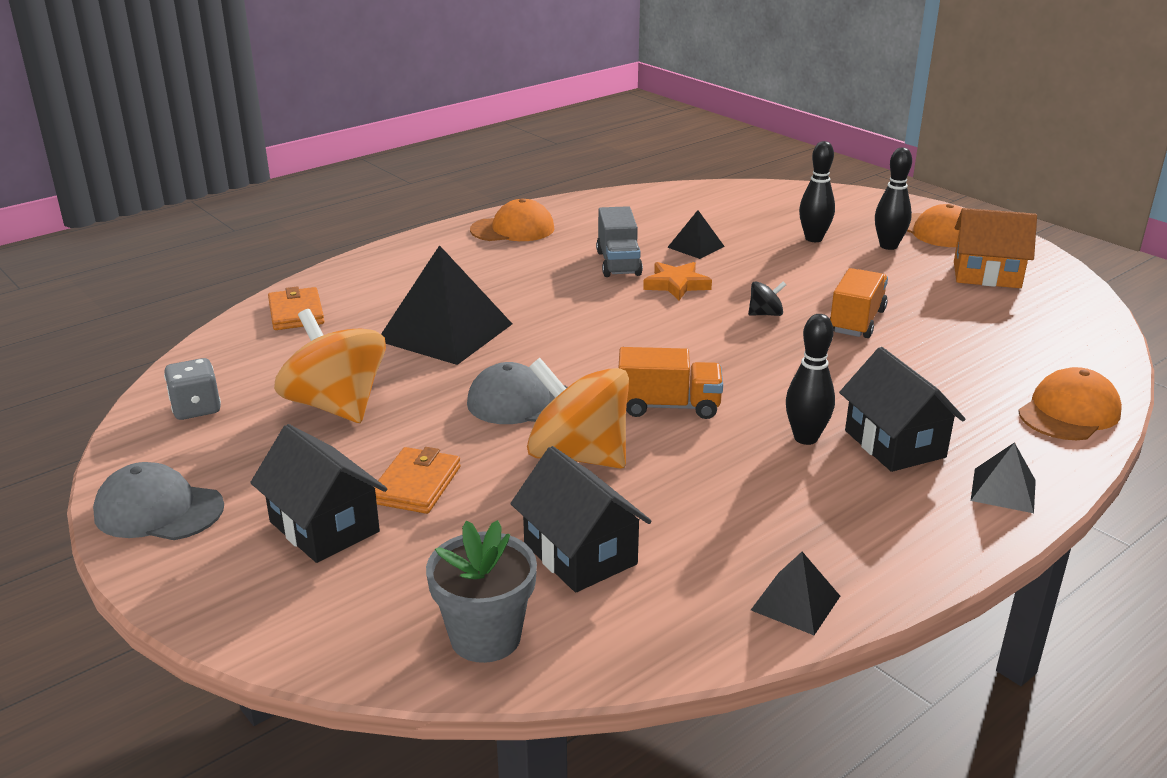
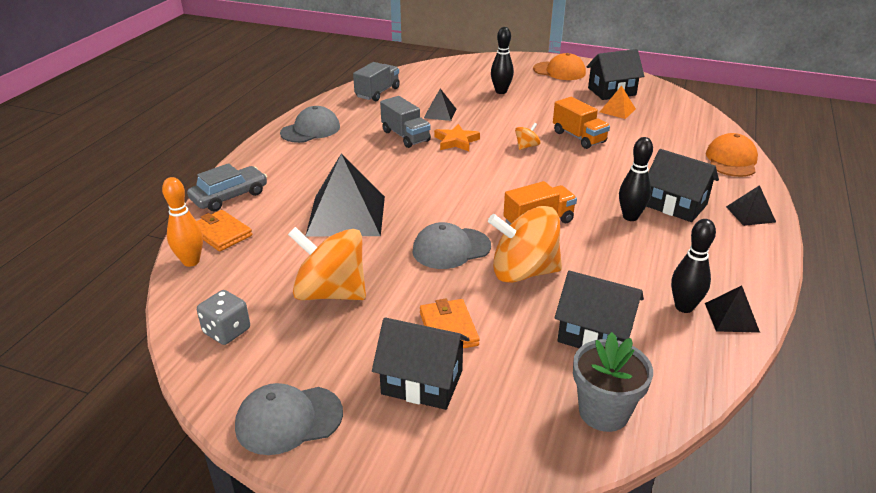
camera: 30 degrees left, 5 degrees up
orange cap [470,198,554,241] -> grey cap [280,106,340,143]
black spinning top [748,281,786,316] -> orange spinning top [515,123,540,150]
orange truck [829,268,888,338] -> orange truck turned 150 degrees clockwise [553,97,610,149]
black bowling pin [875,147,912,250] -> black bowling pin moved to [671,219,716,313]
orange house [954,208,1037,288] -> black house [586,49,644,100]
none -> orange bowling pin [162,177,203,267]
none -> grey car [187,163,267,212]
none -> grey truck [353,62,400,101]
none -> orange pyramid [600,86,636,119]

